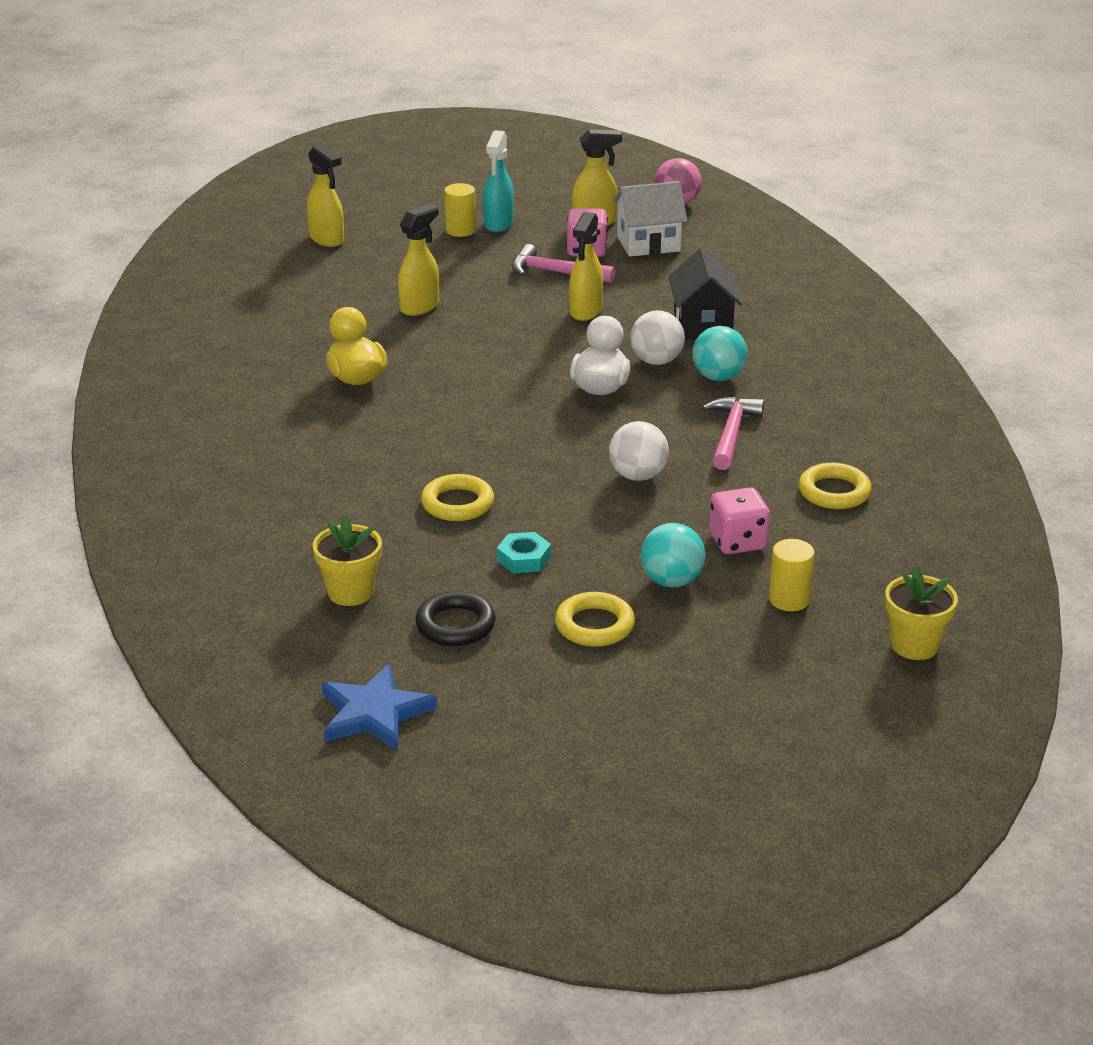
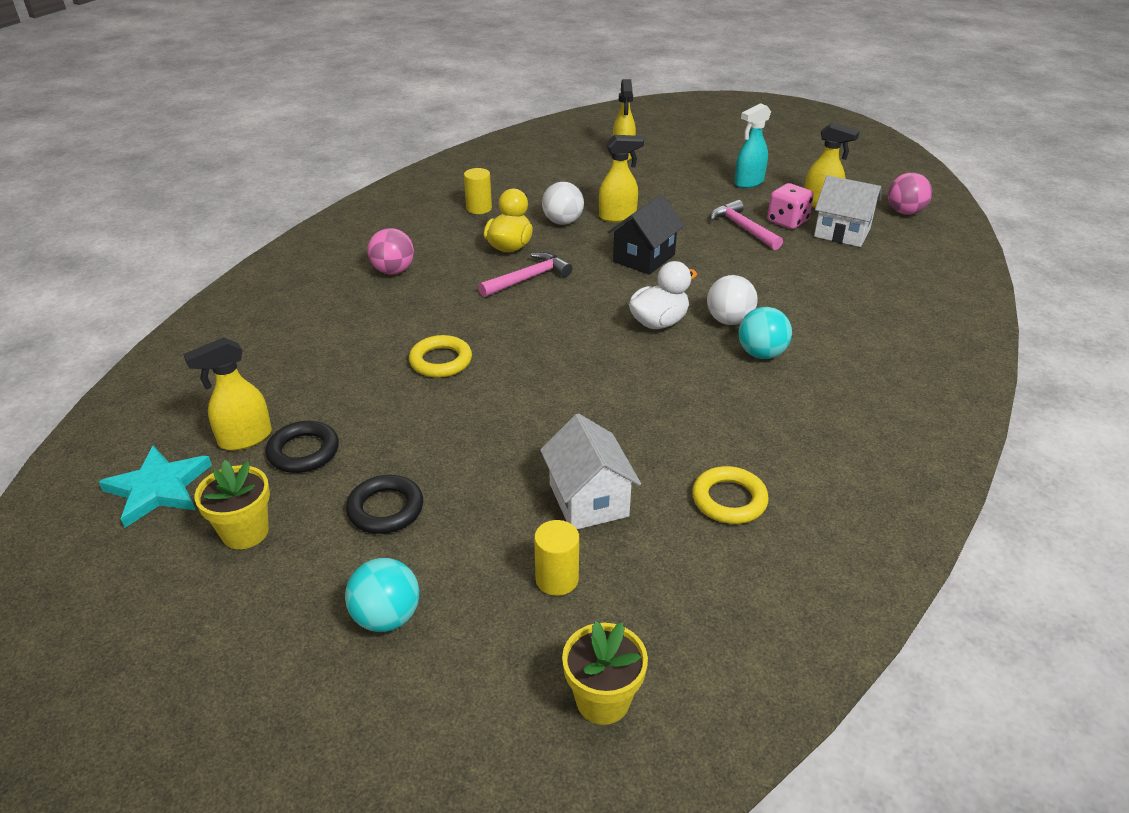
camera: 40 degrees right, 5 degrees up
yellow flower pot [313,515,382,606] -> yellow flower pot moved to [194,460,270,549]
blue star [321,664,437,751] -> turquoise star [99,446,212,528]
yellow cylinder [444,183,476,237] -> yellow cylinder moved to [464,168,492,214]
turquoise nut [497,532,551,573] -> none
yellow ring [555,592,635,647] -> black ring [346,475,423,534]
yellow spray bottle [569,212,603,321] -> yellow spray bottle moved to [183,337,272,451]
white ball [609,421,669,481] -> white ball moved to [542,182,584,225]
turquoise ball [641,523,705,587] -> turquoise ball moved to [345,558,419,632]
black house [668,248,742,339] -> black house moved to [608,194,684,275]
pink hammer [702,397,764,470] -> pink hammer moved to [478,252,572,297]
pink dice [709,487,770,554] -> white house [540,413,641,529]
none -> pink ball [367,228,414,275]

